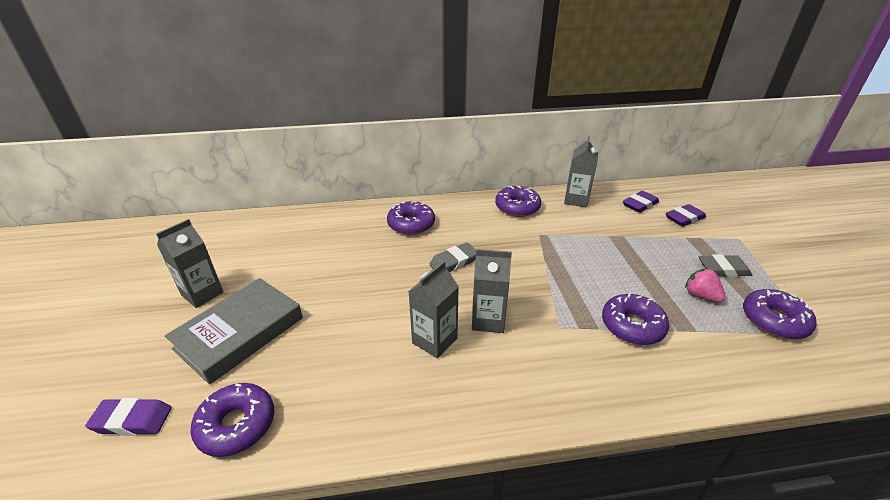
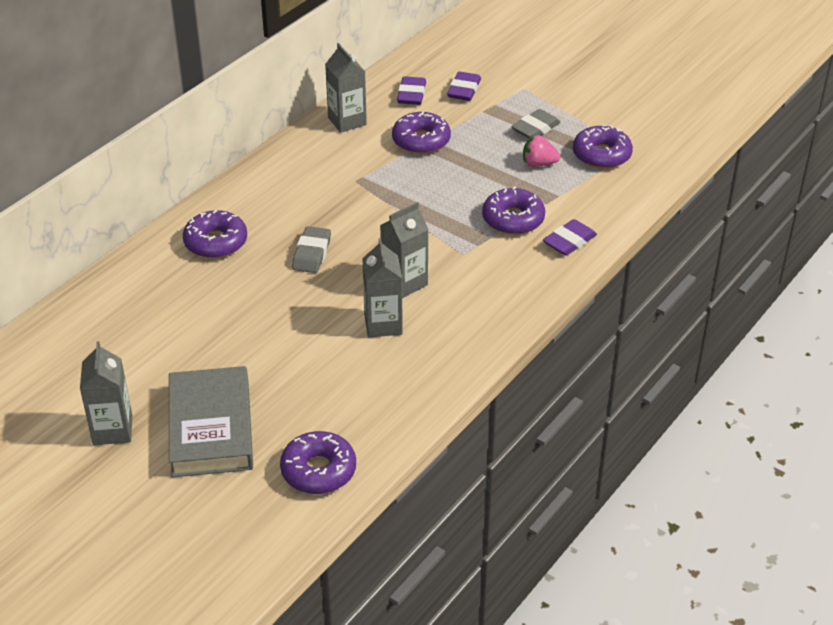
camera: 45 degrees left, 5 degrees up
purple eraser [85,398,172,435] -> purple eraser moved to [543,219,597,256]
purple donut [495,186,541,217] -> purple donut moved to [392,112,451,154]

